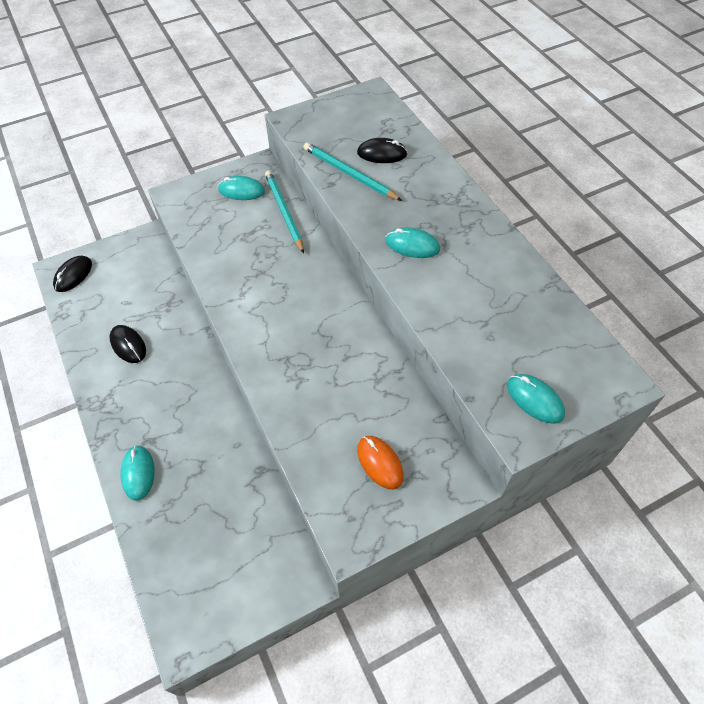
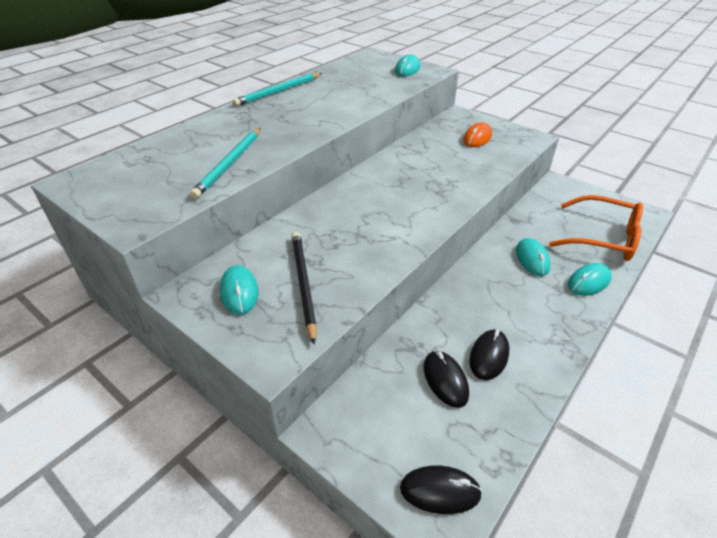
camera: 115 degrees left, 15 degrees down
turquoise pencil [265,171,304,254] -> turquoise pencil moved to [233,73,322,106]
black mouse [357,138,408,163] -> black mouse moved to [424,351,469,408]
turquoise mouse [385,227,440,258] -> turquoise mouse moved to [516,238,551,276]
none -> black pencil [292,232,317,344]
none -> orange glasses [549,195,643,261]

